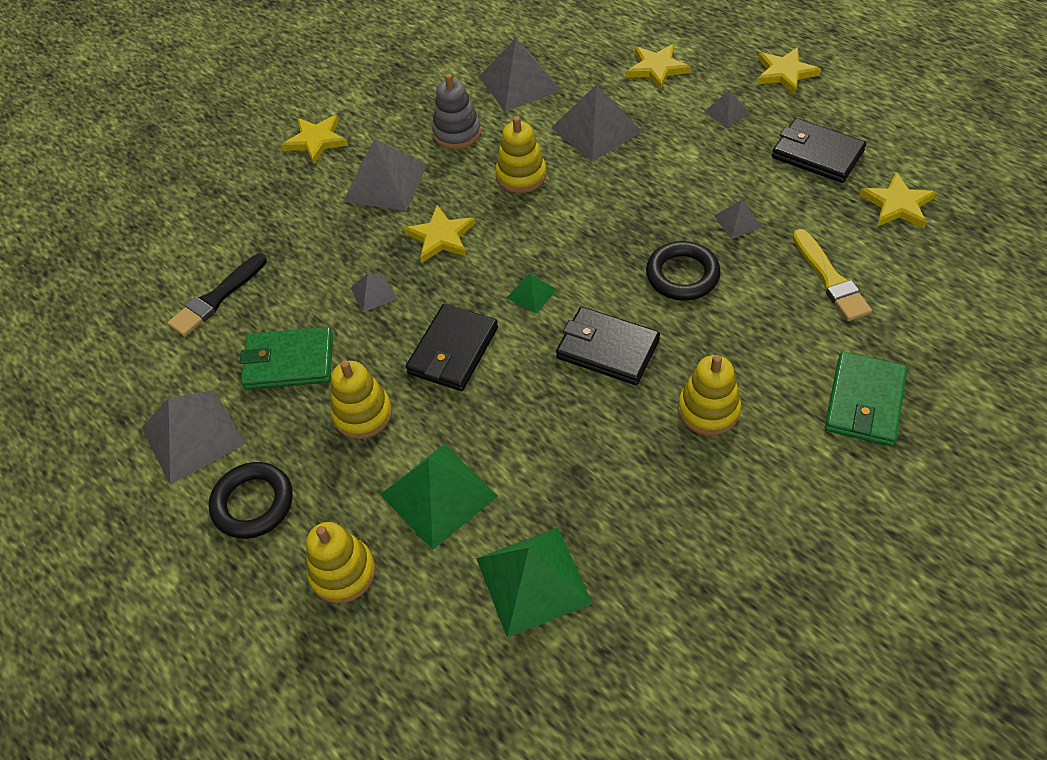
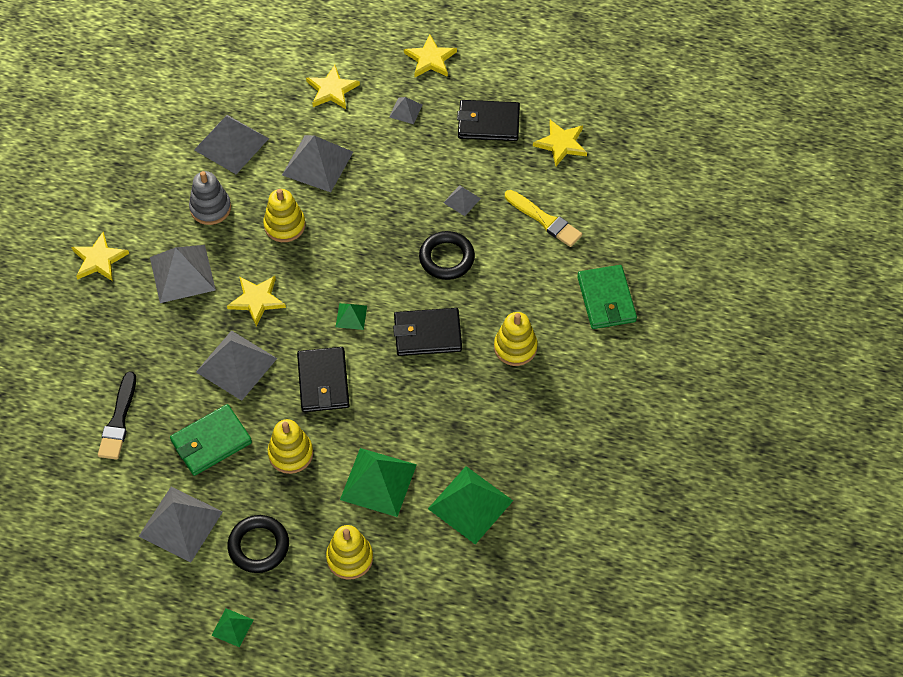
camera: 35 degrees left, 5 degrees up
grey pyramid [351,273,397,312] -> grey pyramid [196,330,277,401], size x2.02
none -> green pyramid [211,608,253,647]

